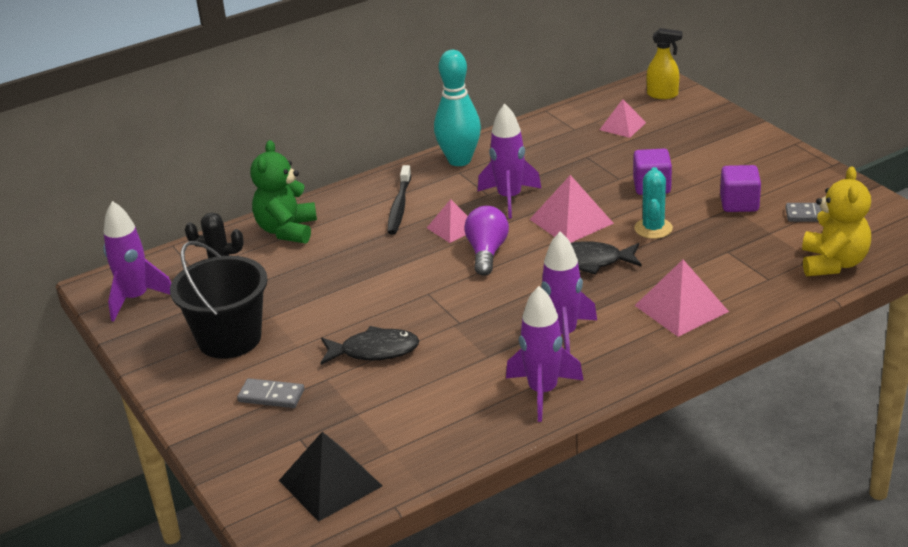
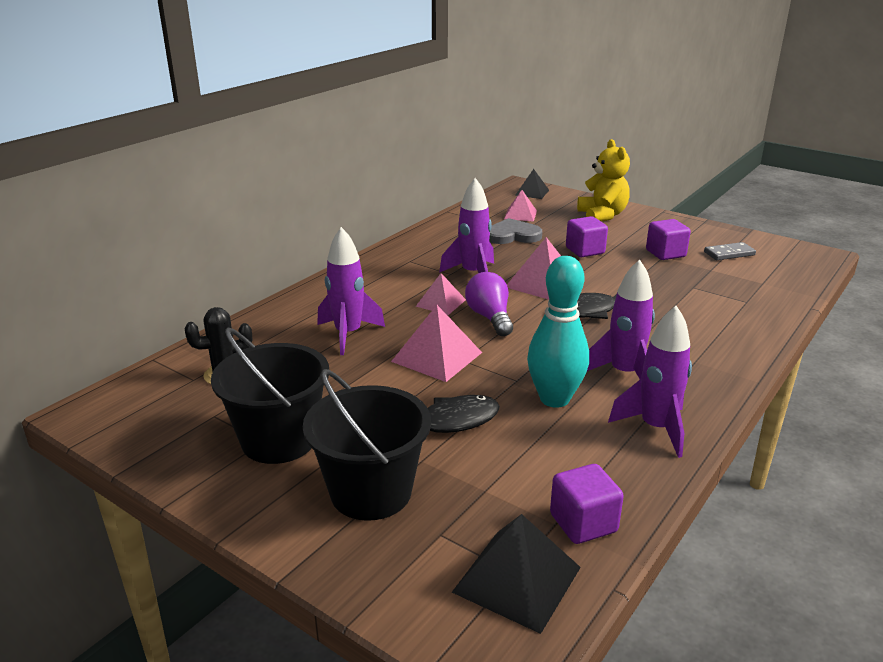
camera: 25 degrees left, 5 degrees down
purple rocket [103,201,171,322] -> purple rocket moved to [317,227,385,355]
grey domino [237,378,305,408] -> black bucket [303,369,431,521]
green teddy bear [250,140,317,244] -> none
black toothbrush [387,165,411,235] -> none
turquoise bowling pin [434,50,481,166] -> turquoise bowling pin moved to [527,256,589,408]
turquoise cactus [634,167,673,239] -> none
pink pyramid [635,260,729,337] -> pink pyramid moved to [391,305,482,382]
yellow spray bottle [647,28,683,99] -> black pyramid [515,169,549,199]
yellow teddy bear [802,167,871,276] -> yellow teddy bear moved to [577,139,630,222]
none -> grey heart [489,218,542,244]
none -> purple cube [550,464,624,544]

